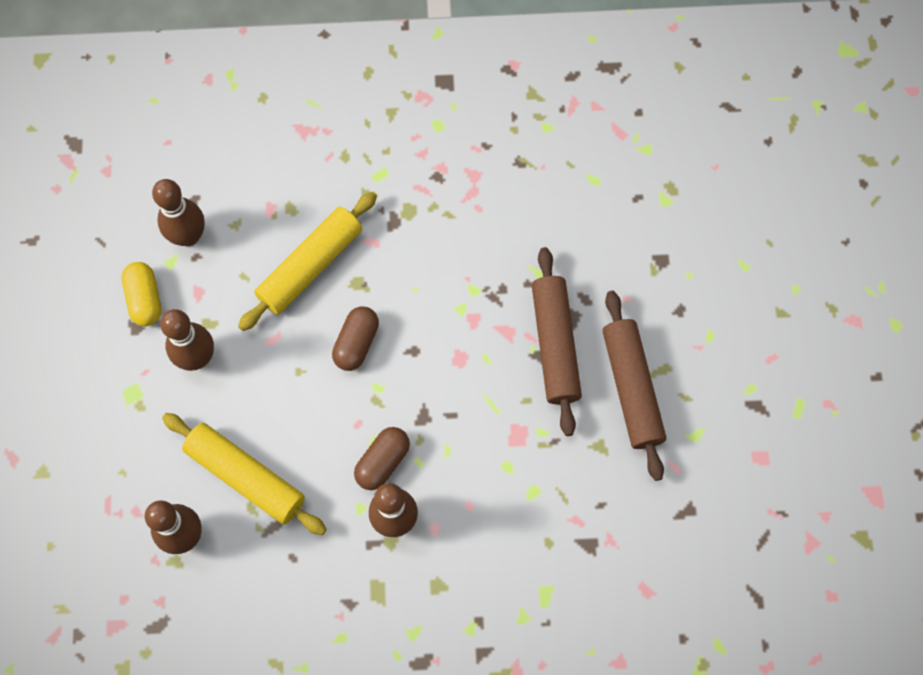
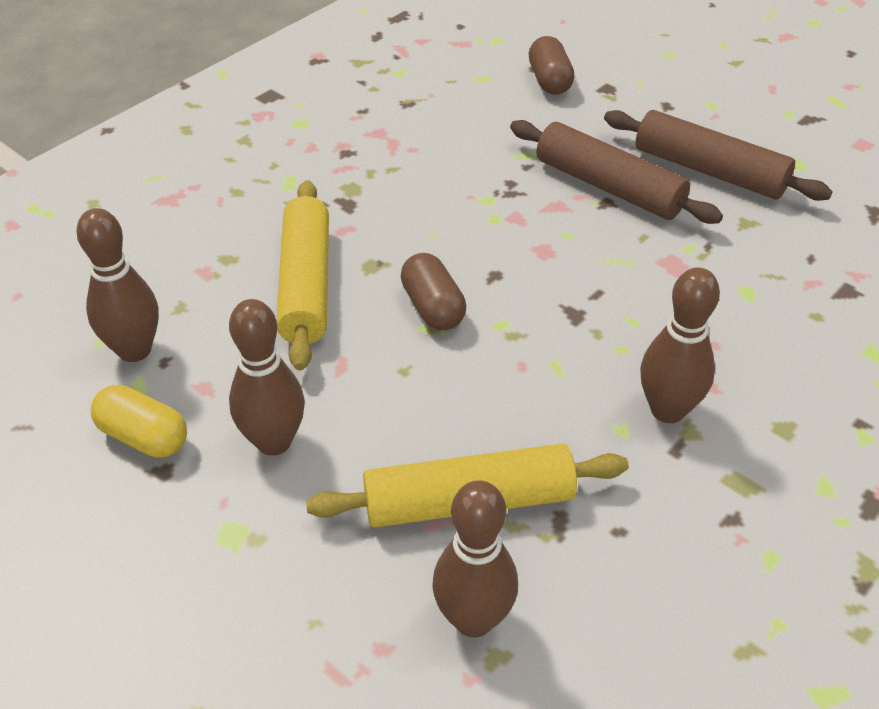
camera: 45 degrees left, 25 degrees down
brown capsule [354,427,410,490] -> brown capsule moved to [529,36,575,95]

